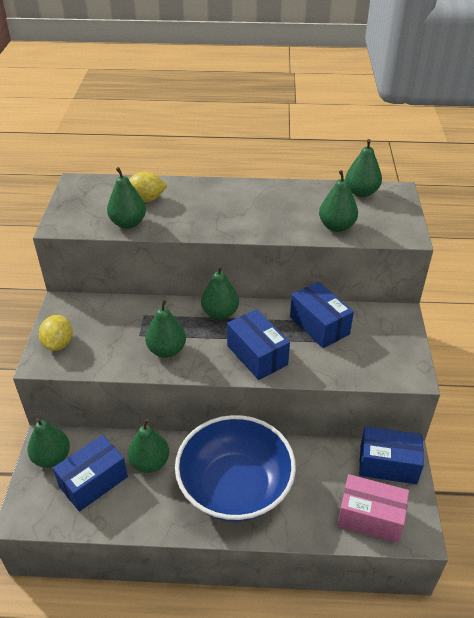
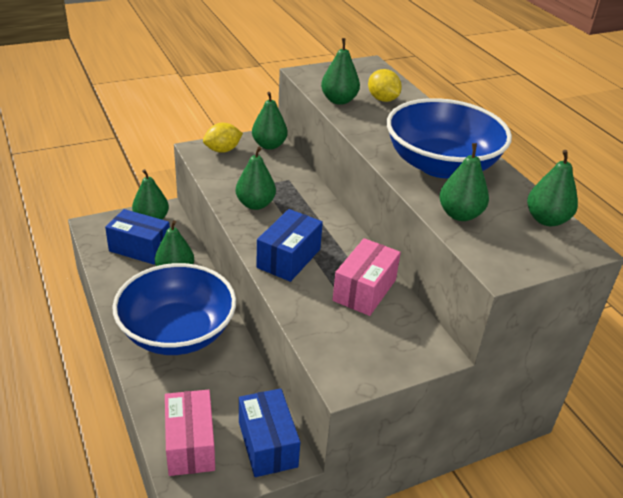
camera: 60 degrees right, 5 degrees down
green pear [201,266,239,320] -> green pear moved to [252,92,287,150]
blue box [290,282,354,348] -> pink box [333,238,401,316]
none -> blue bowl [387,98,512,178]

